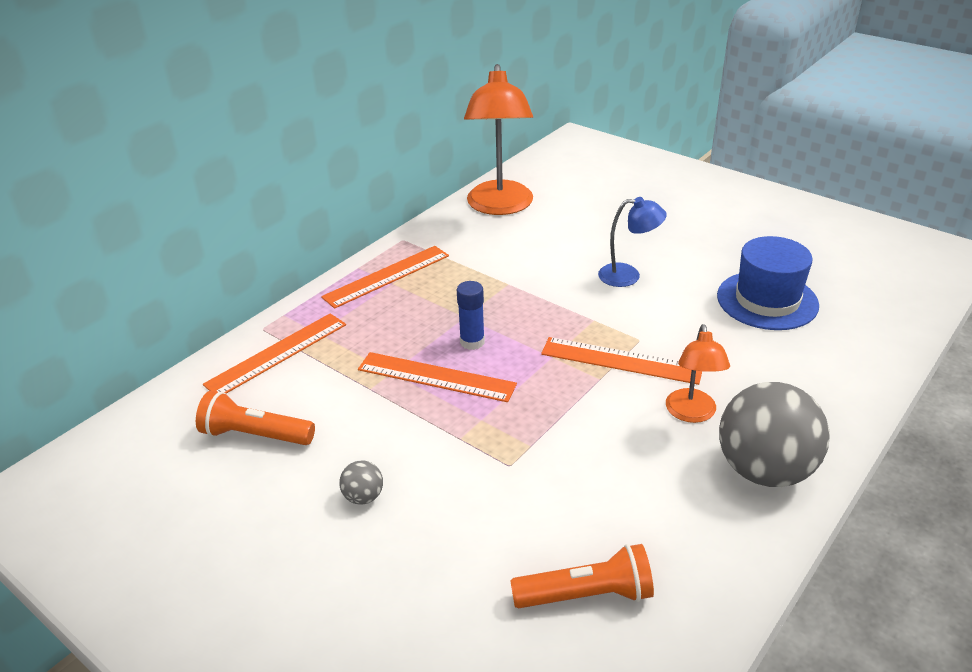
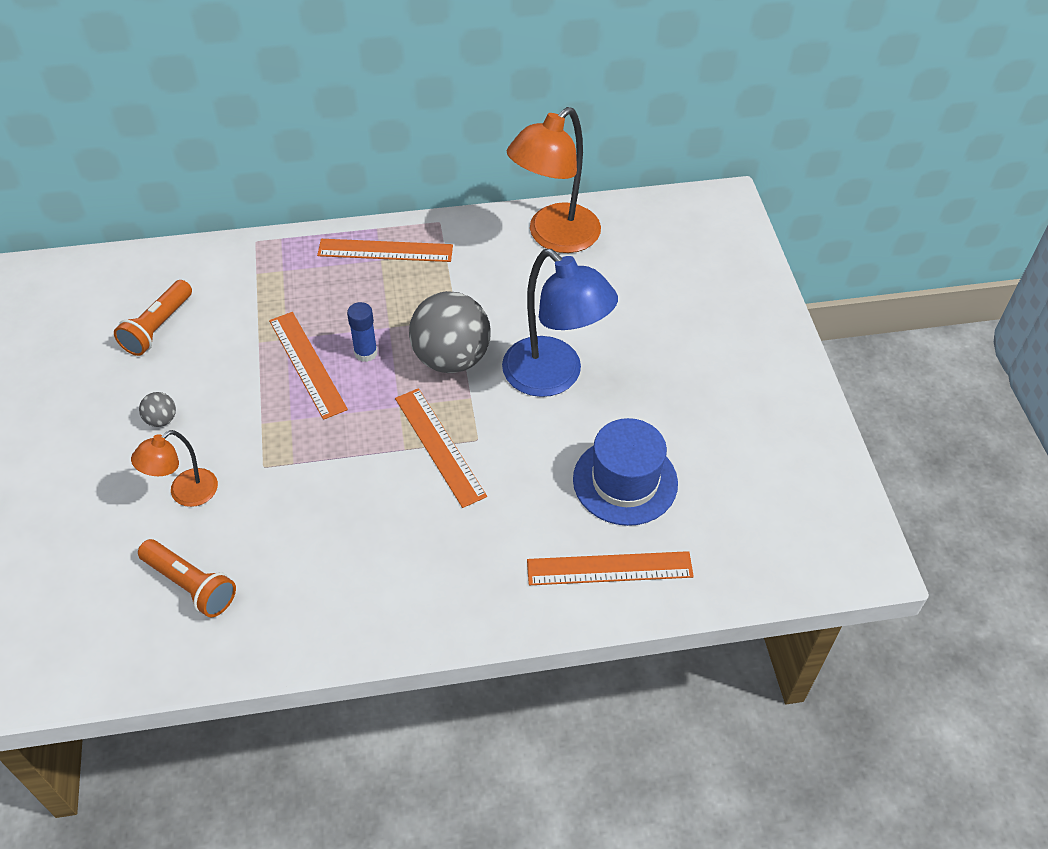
camera: 40 degrees right, 15 degrees up
orange flashlight [196,391,315,445] -> orange flashlight turned 120 degrees counterclockwise [114,280,192,356]
orange ruler [203,314,346,394] -> orange ruler moved to [527,551,694,585]
blue lamp [598,197,667,287] -> blue lamp [502,249,618,397], size x1.85
orange lamp [666,324,730,423] -> orange lamp moved to [131,430,218,507]
grey ball [719,382,830,487] -> grey ball moved to [409,291,491,373]

